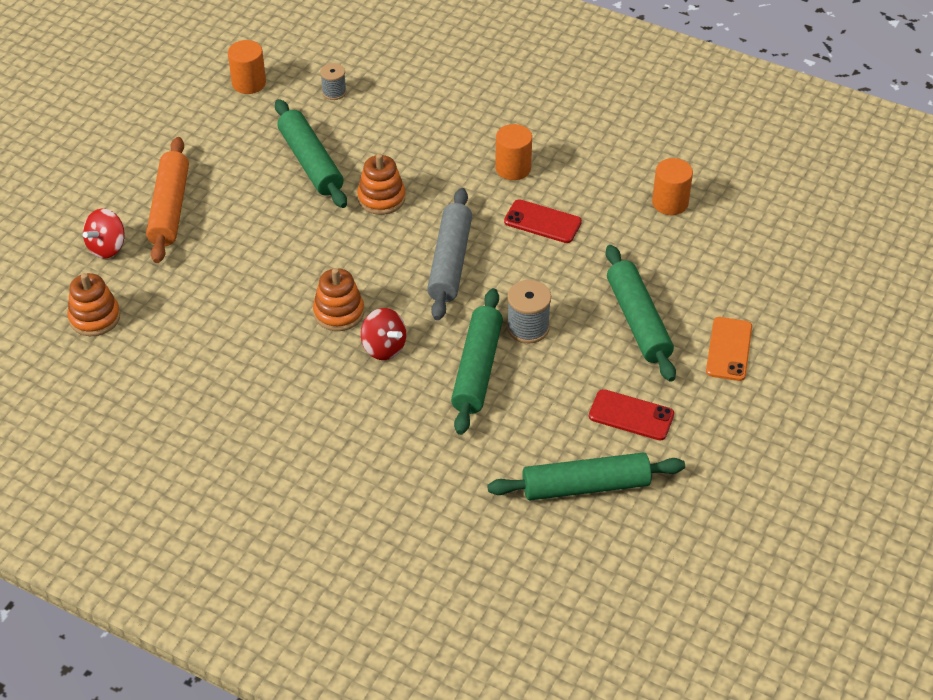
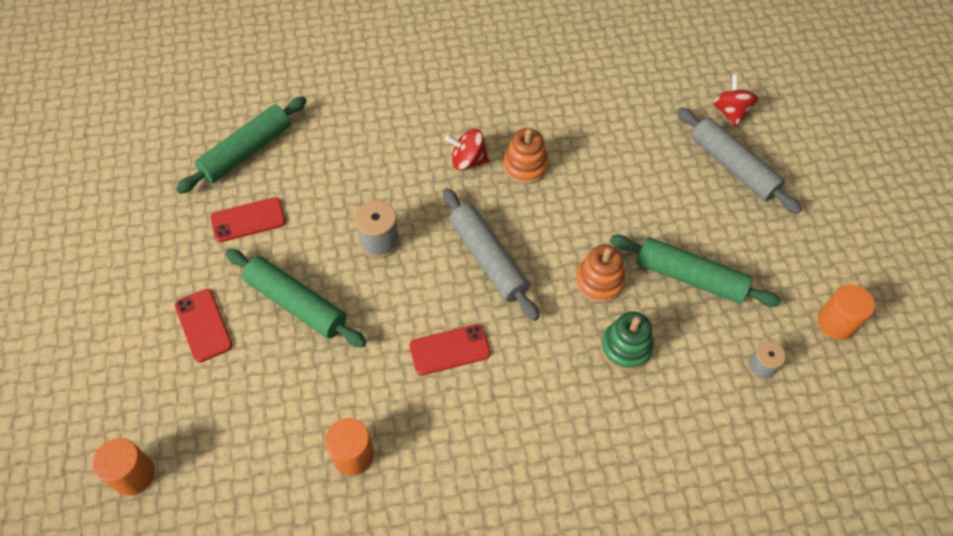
camera: 140 degrees right, 10 degrees up
orange stacking toy [67,273,120,336] -> none
orange rolling pin [146,137,189,263] -> grey rolling pin [677,107,802,214]
green rolling pin [451,288,503,435] -> none
orange cylinder [495,124,532,180] -> orange cylinder moved to [92,438,155,496]
orange phone [706,317,752,381] -> red phone [175,289,233,363]
none -> green stacking toy [601,311,653,371]

